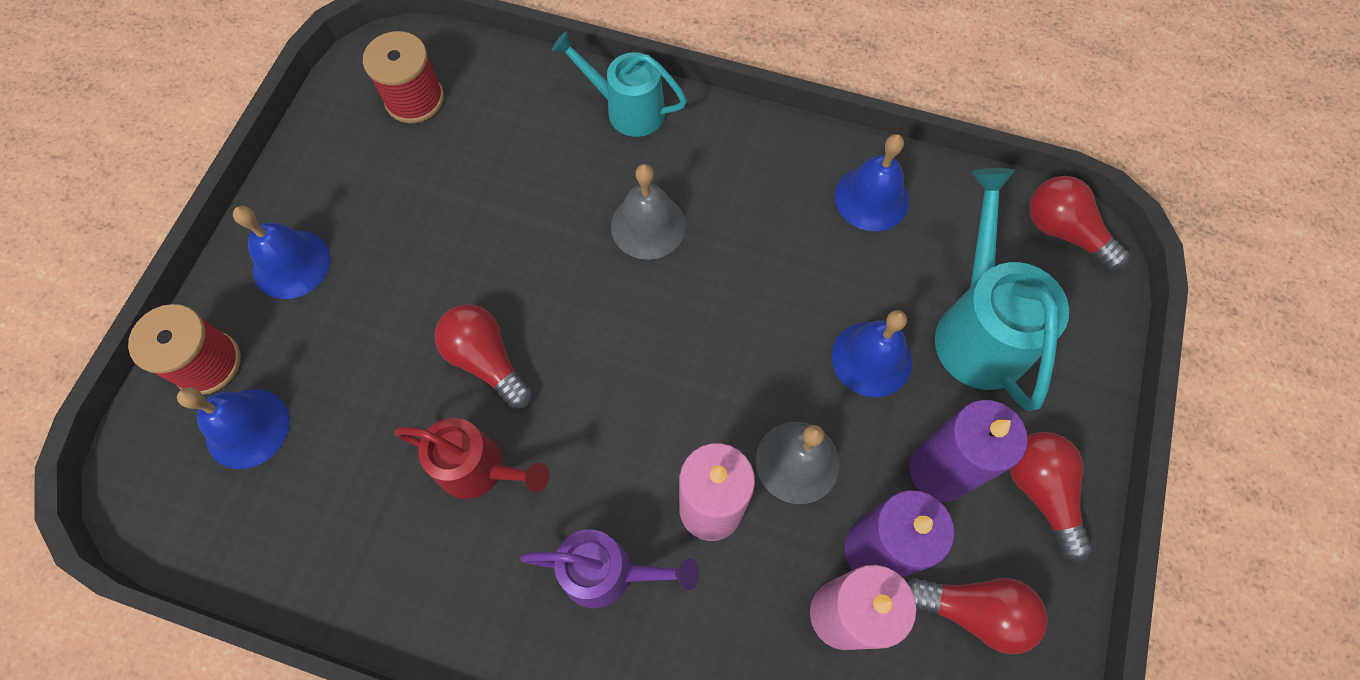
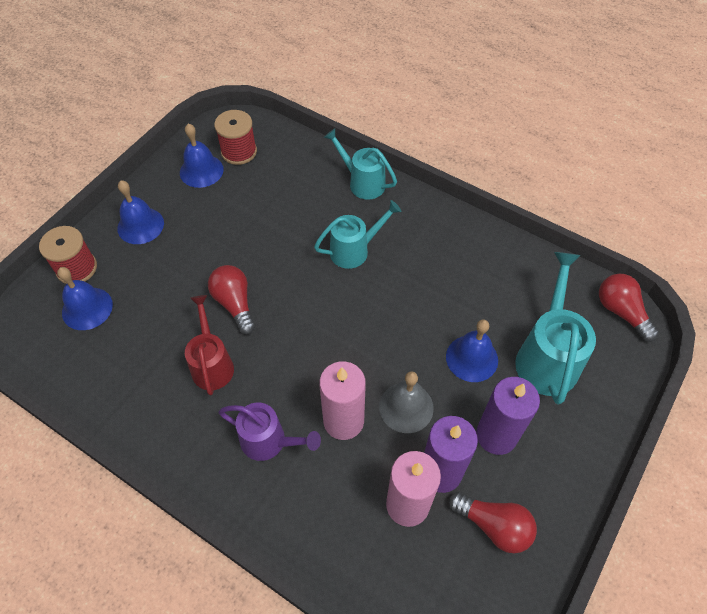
camera: 15 degrees right, 10 degrees down
red watering can [394,418,549,499] -> red watering can turned 135 degrees counterclockwise [185,295,234,395]
grey bell [611,164,686,260] -> turquoise watering can [314,200,402,269]
blue bell [835,134,909,231] -> blue bell moved to [180,124,224,188]
red light bulb [1009,432,1092,562] -> none

